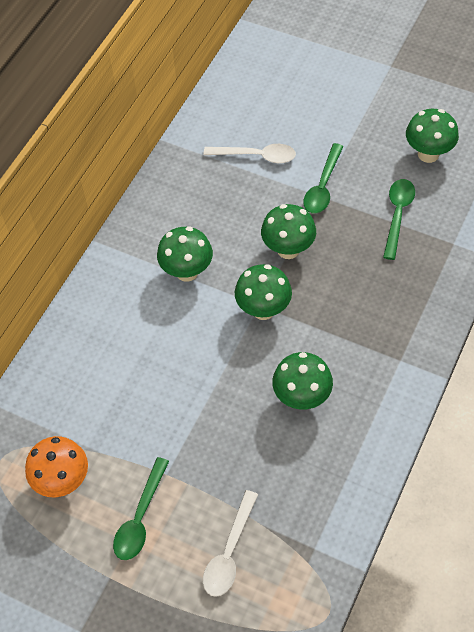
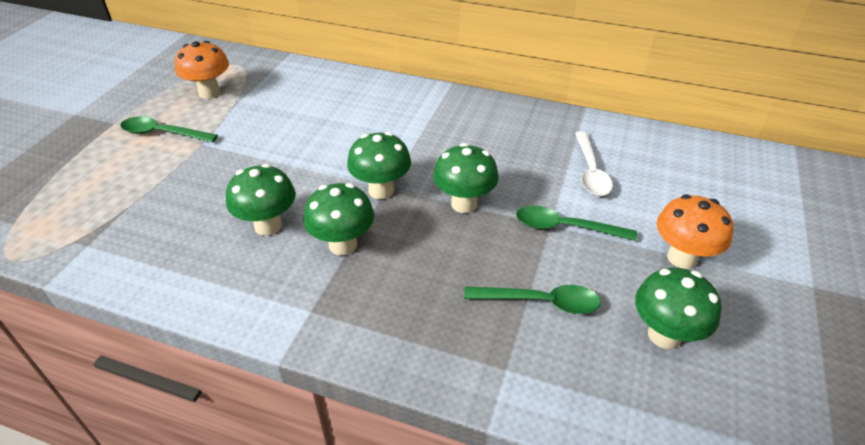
camera: 80 degrees right, 15 degrees down
green mushroom [157,227,213,282] -> green mushroom moved to [303,183,374,255]
white spoon [203,490,258,597] -> none
none -> orange mushroom [657,195,733,269]

